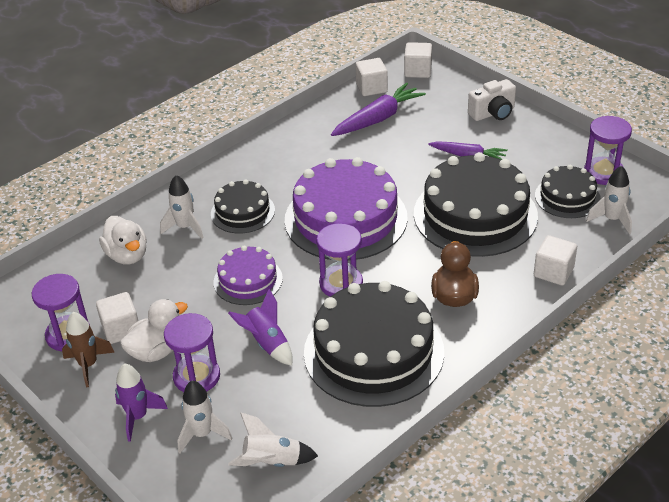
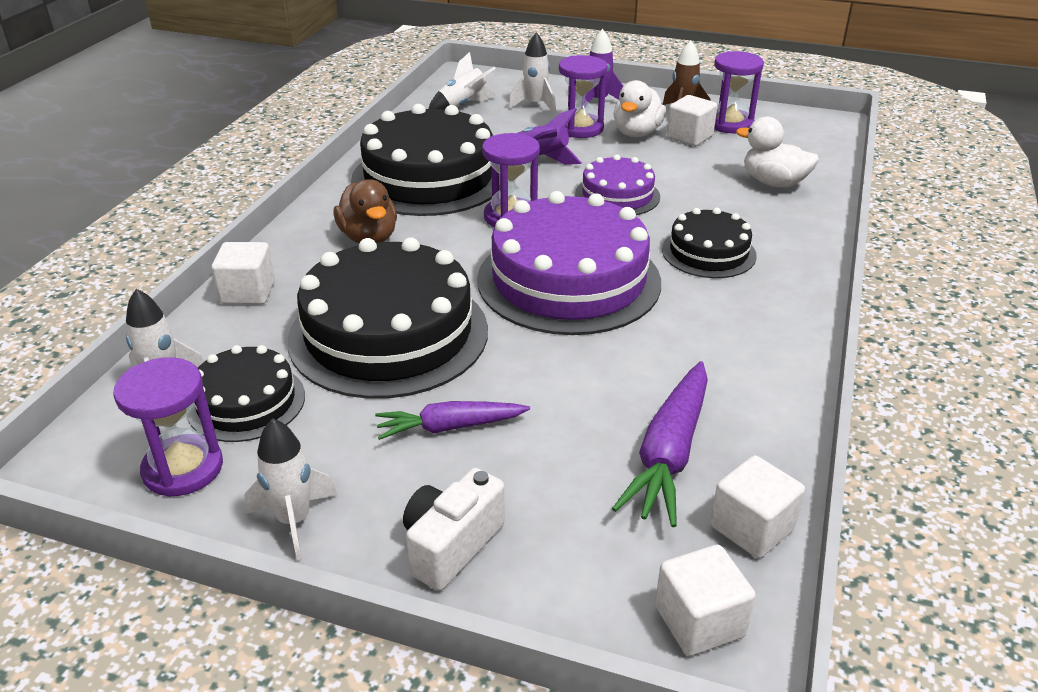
camera: 150 degrees right, 5 degrees down
white rocket [160,175,204,239] -> white rocket moved to [244,418,337,561]

